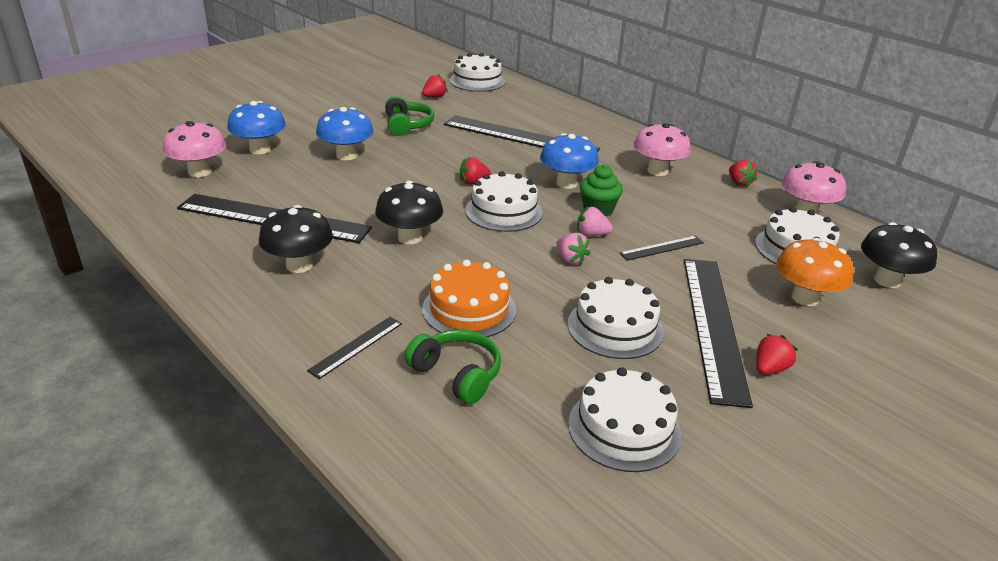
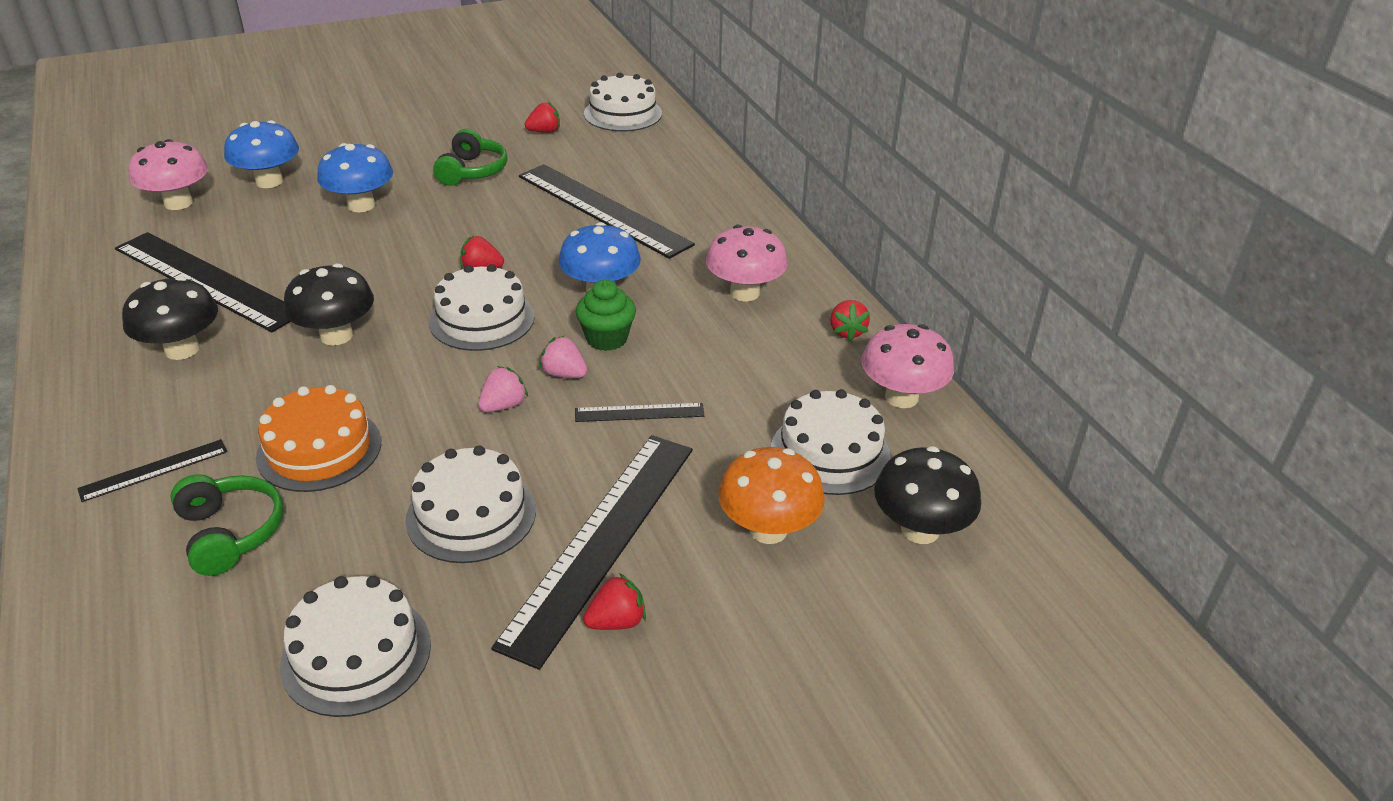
camera: 20 degrees right, 5 degrees up
pink strawberry [556,233,591,266] -> pink strawberry turned 120 degrees counterclockwise [478,366,528,412]

